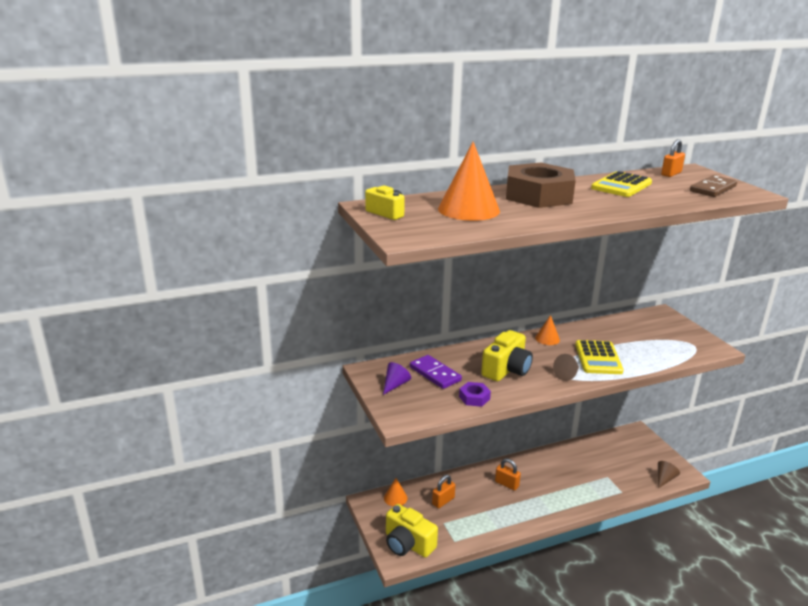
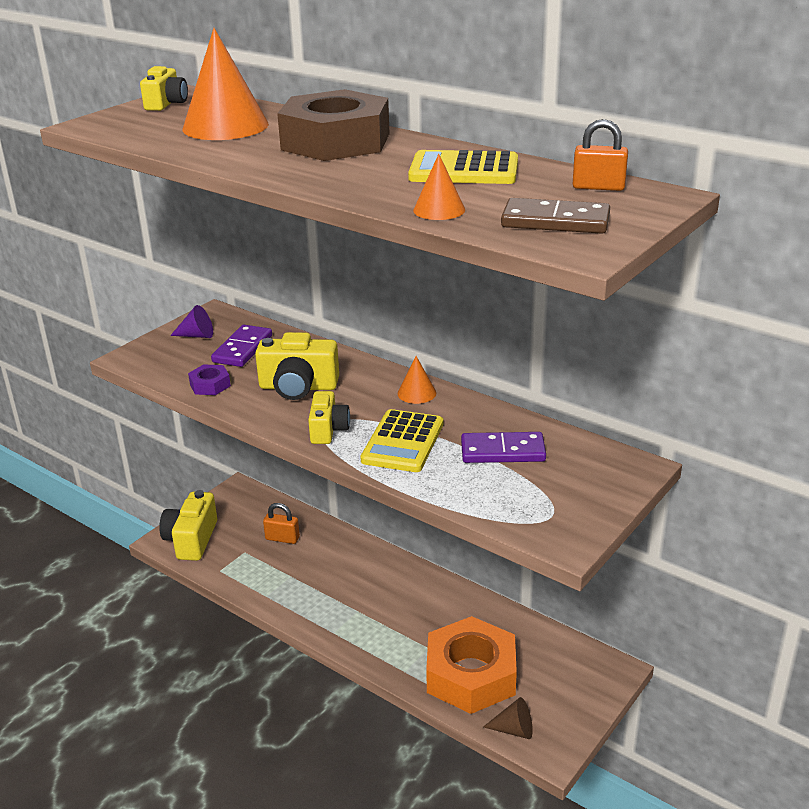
camera: 60 degrees right, 5 degrees up
orange cone [384,478,408,506] -> orange cone moved to [413,154,465,220]
orange padlock [495,458,521,491] -> none
brown cone [553,354,579,381] -> yellow camera [308,391,350,444]
yellow calculator [575,340,624,374] -> yellow calculator turned 45 degrees counterclockwise [360,409,443,472]
none -> orange nut [426,616,517,714]
none -> purple domino [461,432,546,463]

